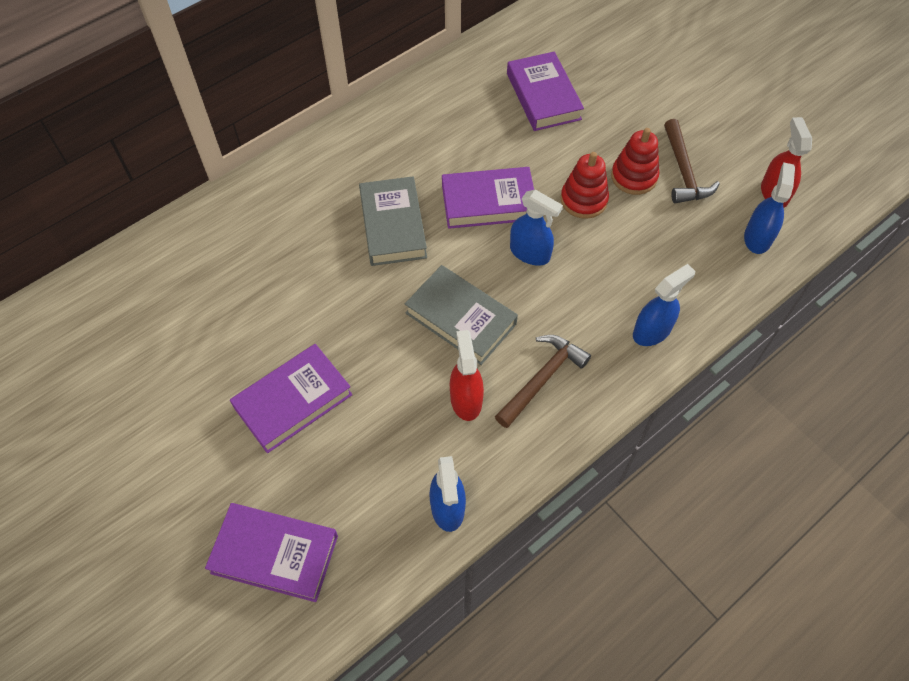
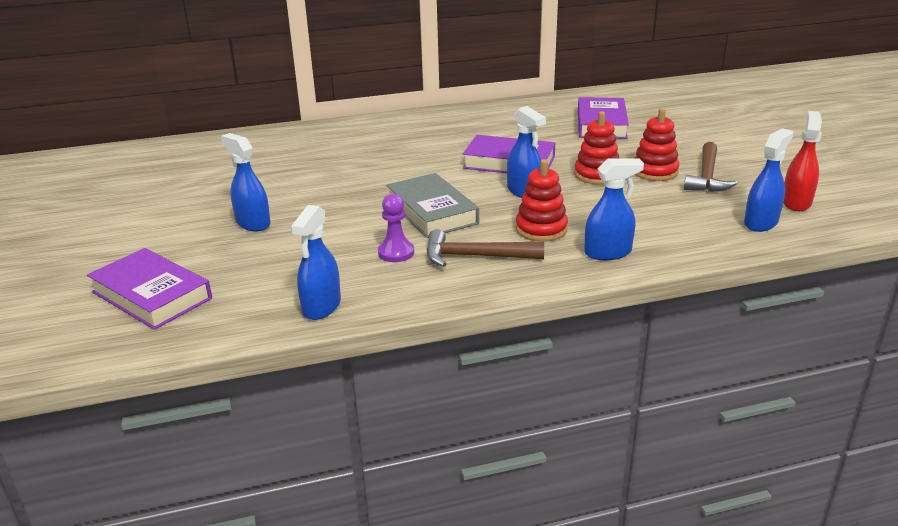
camera: 25 degrees right, 30 degrees down
purple book [230,344,352,453] -> blue spray bottle [221,133,271,231]
grey book [359,176,427,266] -> none
red spray bottle [450,330,484,421] -> purple pawn [378,194,414,262]
brown hammer [495,335,591,428] -> brown hammer turned 150 degrees counterclockwise [426,229,544,267]
none -> red stacking toy [516,159,568,242]

